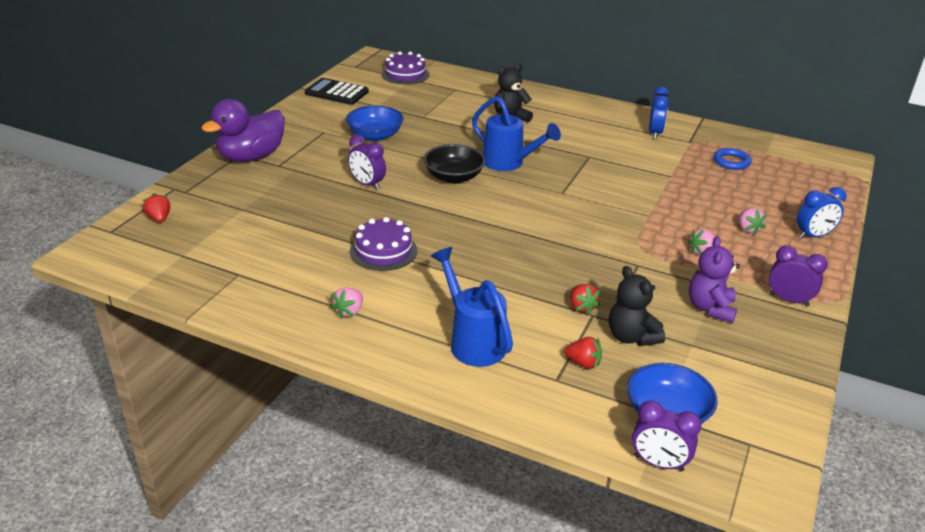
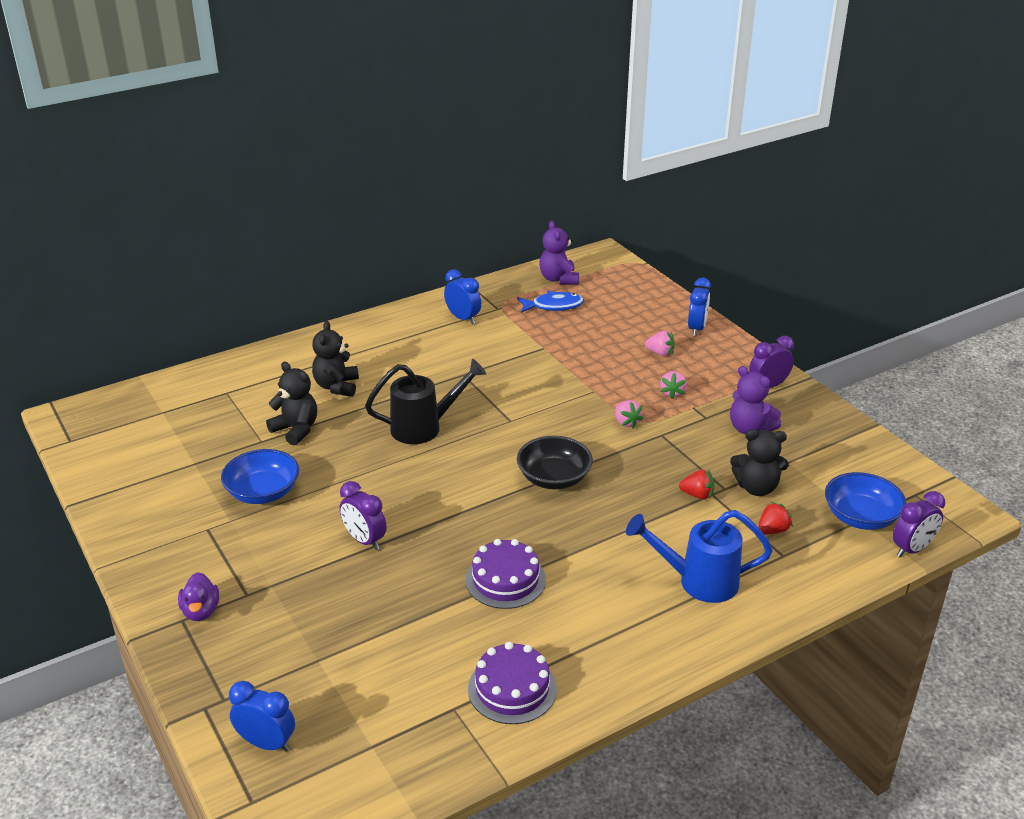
camera: 55 degrees left, 0 degrees up
red strawberry [143,193,170,222] -> blue clock [229,681,295,752]
purple duck [201,99,285,162] -> purple duck [178,572,219,621], size x0.50
black calculator [305,78,369,105] -> none
pink strawberry [331,287,363,318] -> pink strawberry moved to [615,400,644,429]
purple clock [348,134,386,190] -> purple clock turned 60 degrees clockwise [340,481,386,550]
purple cake [381,51,430,85] -> purple cake moved to [468,642,557,724]
black bowl [423,144,486,183] -> black bowl moved to [517,436,593,489]
blue watering can [472,96,561,171] -> black watering can [365,359,486,444]
blue ring [713,148,751,170] -> blue fish [517,291,584,313]
none -> black teddy bear [266,362,317,445]
none -> purple teddy bear [539,221,579,284]

